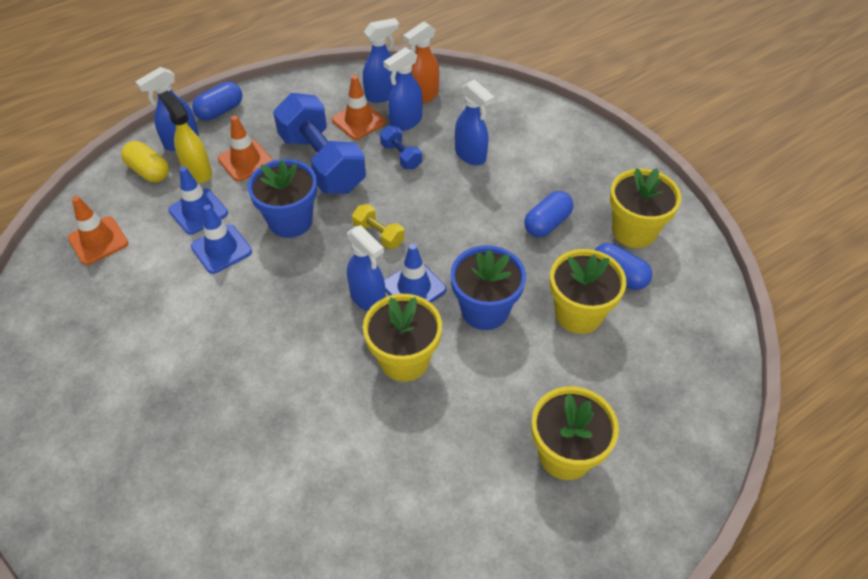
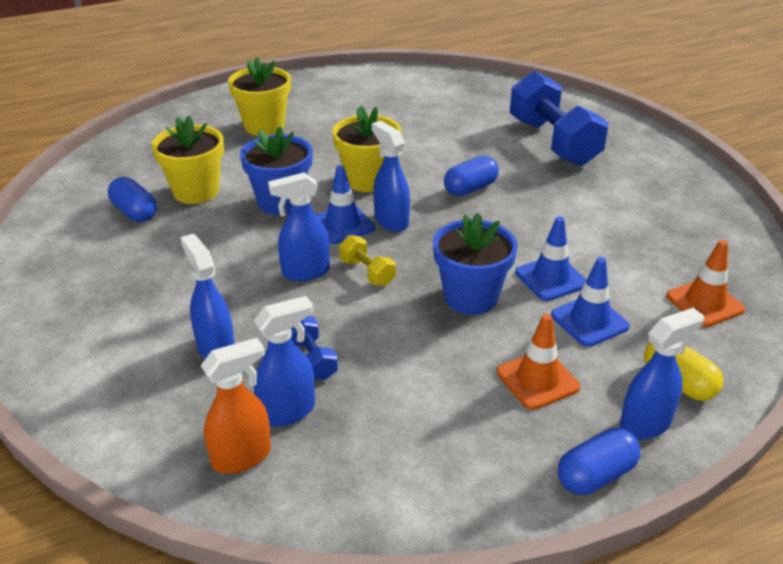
camera: 170 degrees left, 15 degrees down
yellow spray bottle [159,90,212,183] -> none
blue dumbbell [273,93,366,194] -> blue dumbbell moved to [510,71,608,166]
orange traffic cone [332,75,386,140] -> none
blue spray bottle [363,18,399,103] -> blue spray bottle moved to [268,172,330,281]
blue capsule [524,191,573,237] -> blue capsule moved to [444,156,499,196]
yellow flower pot [610,168,682,248] -> none

